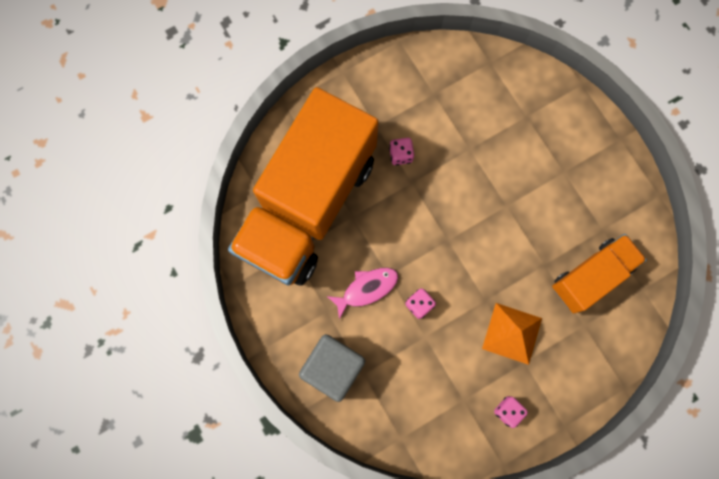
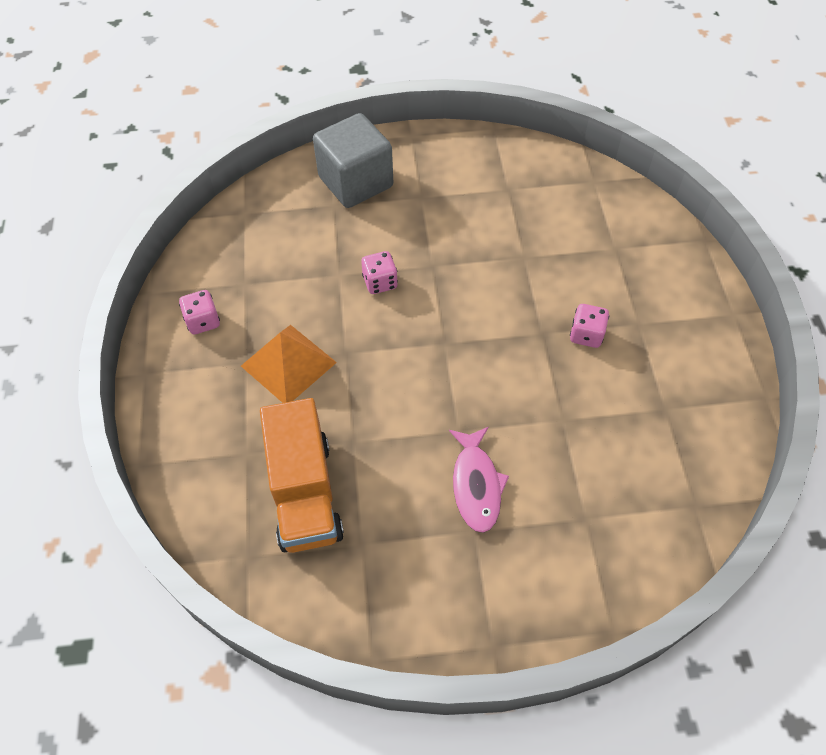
camera: 115 degrees right, 20 degrees down
orange truck [228,87,379,286] -> none
pink fish [327,268,398,320] -> pink fish moved to [449,427,509,533]

